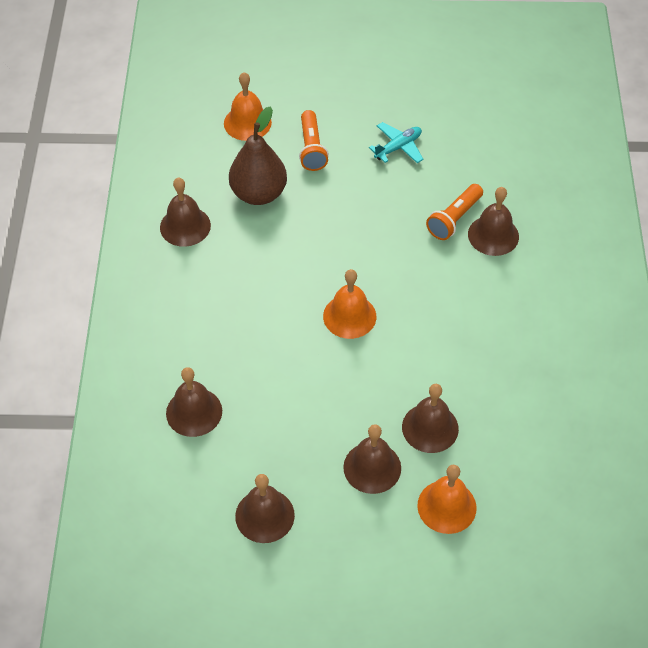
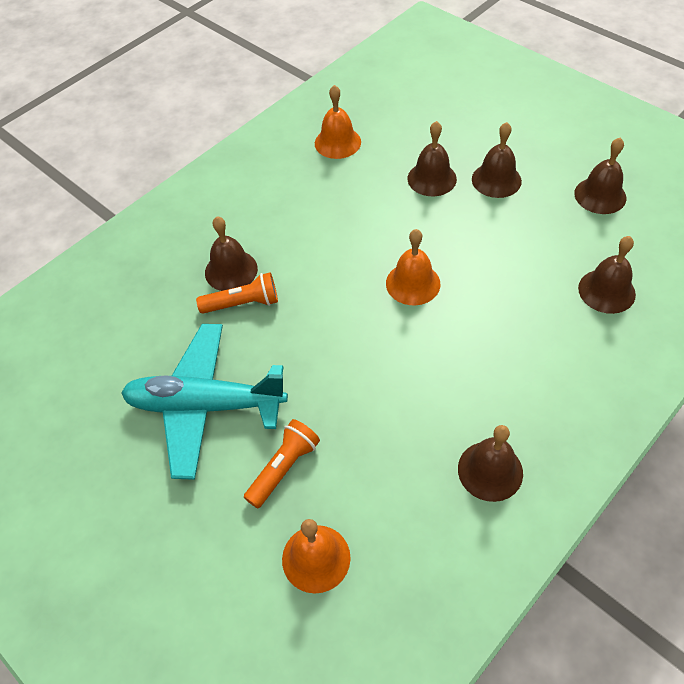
camera: 135 degrees left, 0 degrees up
brown pear [229,106,287,205] -> none
turquoise plane [369,122,423,163] -> turquoise plane [121,324,288,480], size x2.21
orange bell [417,465,477,534] -> orange bell moved to [315,85,361,159]

